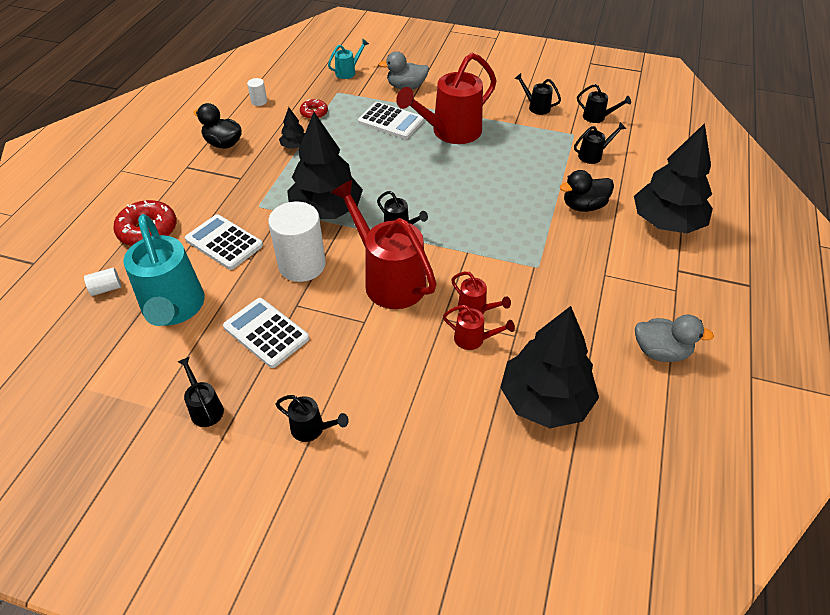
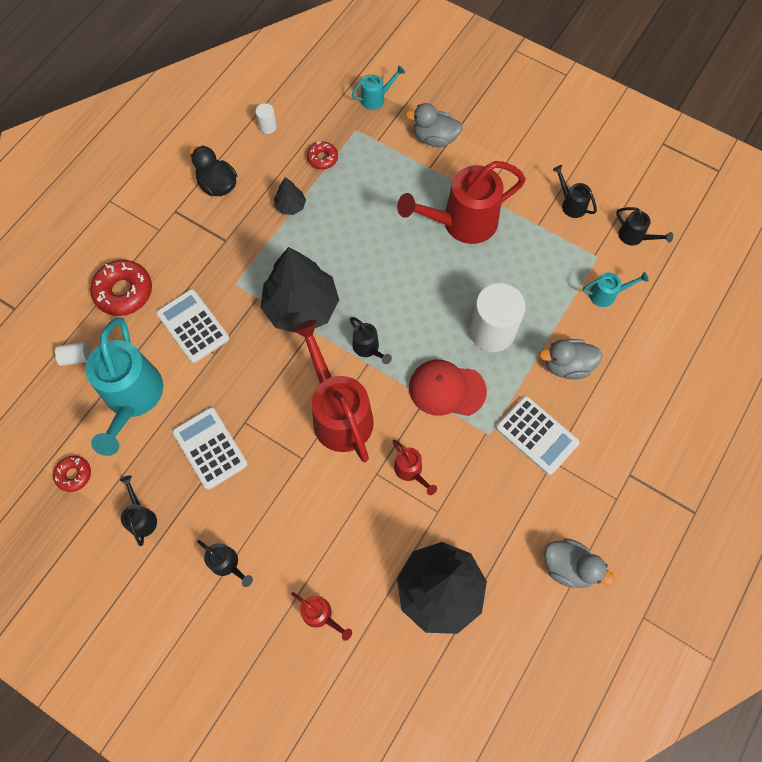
camera: 15 degrees right, 20 degrees up
white cylinder [268,201,326,282] -> white cylinder moved to [469,283,526,352]
white calculator [358,102,424,139] -> white calculator moved to [496,396,580,475]
red watering can [443,305,515,350] -> red watering can moved to [291,592,352,641]
black duck [560,170,614,212] -> grey duck [539,339,603,379]
black watering can [574,122,626,164] -> turquoise watering can [583,272,649,307]
black tree [634,123,713,233] -> none
none -> red donut [53,456,91,492]
none -> red cap [409,360,487,416]

